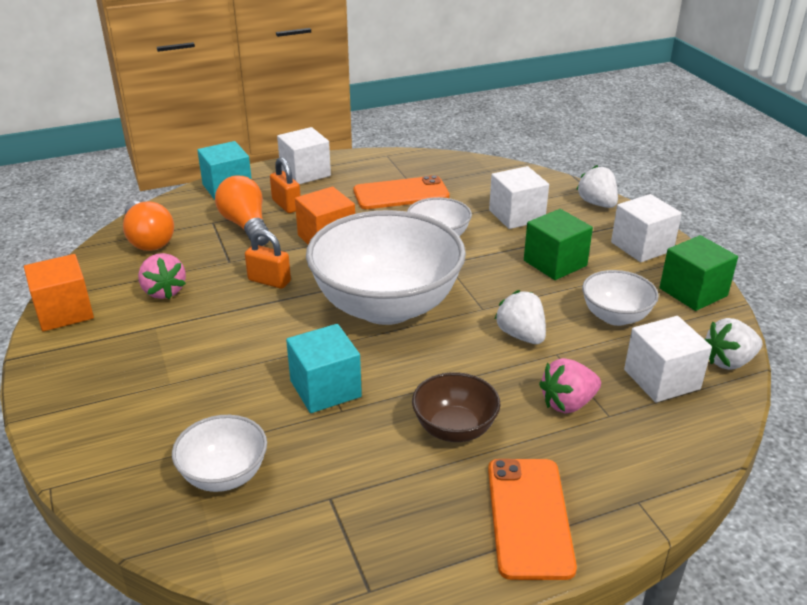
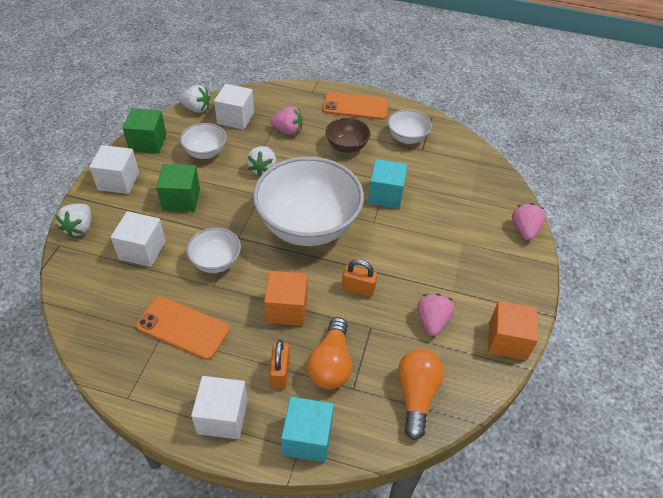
camera: 145 degrees left, 15 degrees up
white bowl [172,415,267,492] -> white bowl moved to [388,109,432,144]
orange padlock [245,229,291,289] -> orange padlock turned 45 degrees counterclockwise [342,259,377,297]
orange phone [488,459,577,580] -> orange phone turned 60 degrees clockwise [323,92,388,120]
none -> pink strawberry [512,203,545,241]

